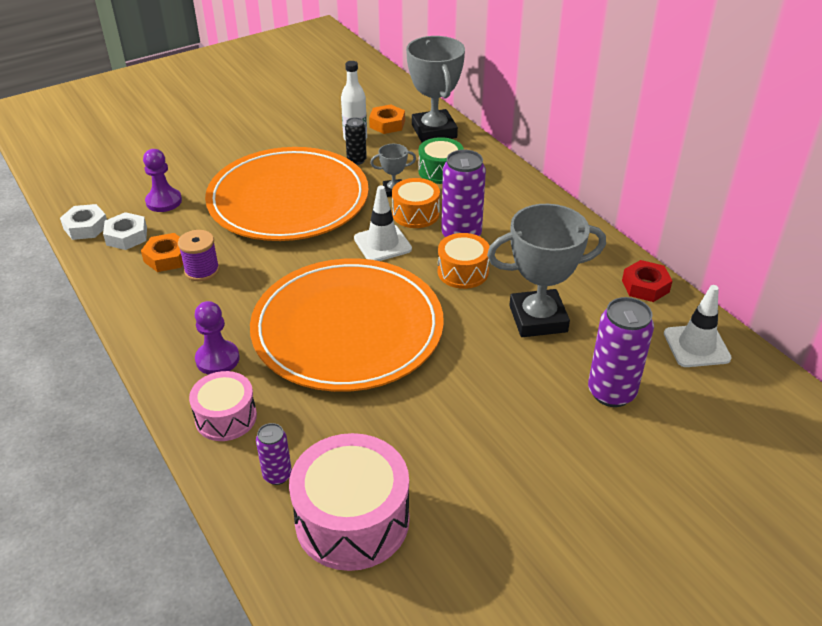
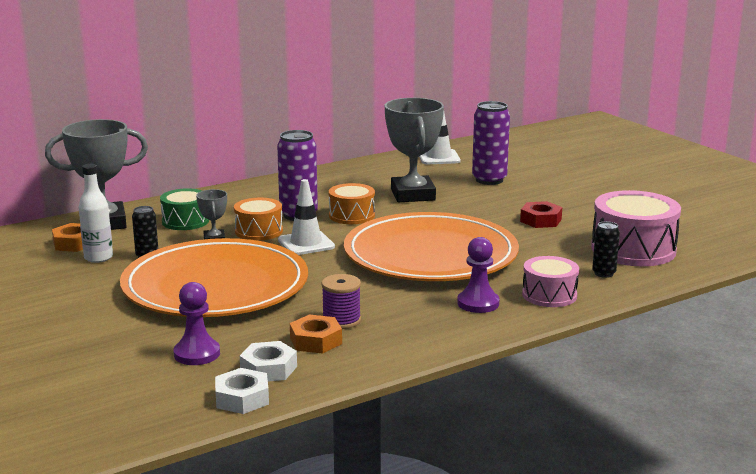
camera: 90 degrees left, 20 degrees down
purple can [256,423,292,485] -> black can [592,221,620,278]
red nut [622,260,672,302] -> red nut moved to [520,201,562,228]

